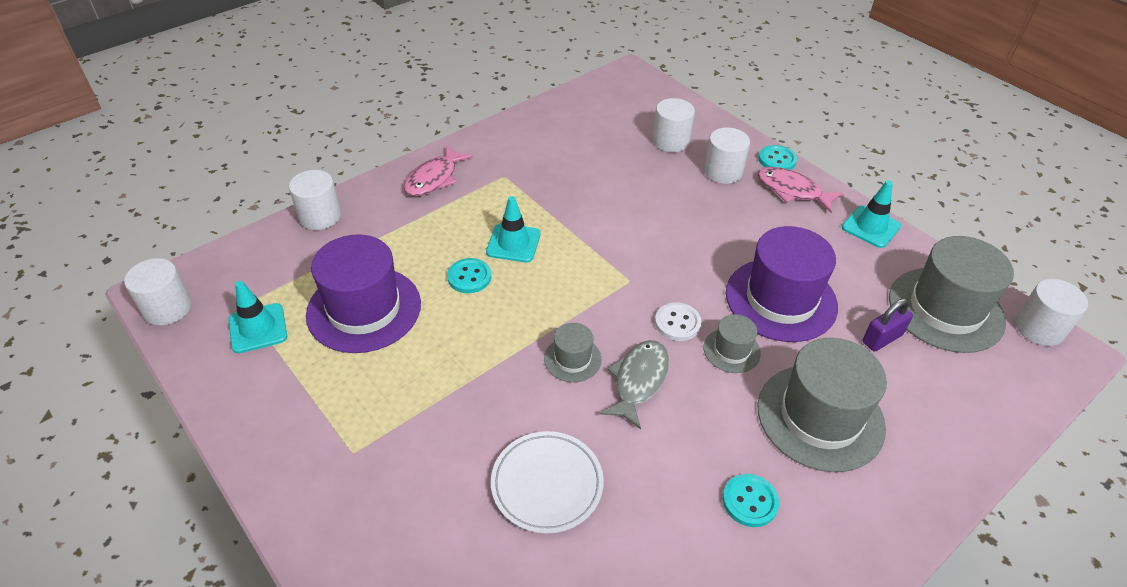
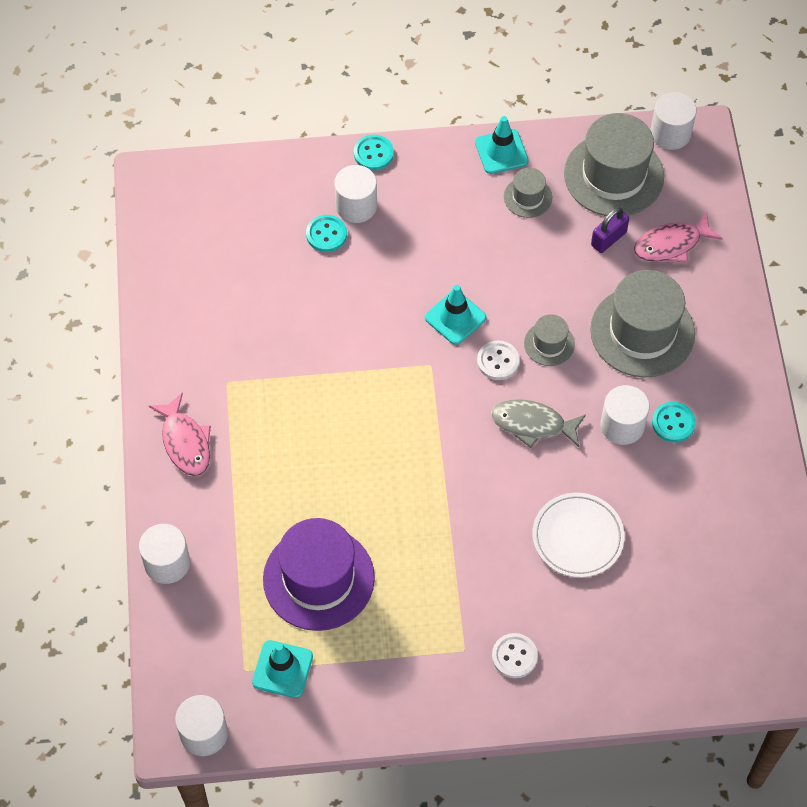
camera: 55 degrees left, 15 degrees up
turquoise button [447,258,491,293] -> turquoise button moved to [306,215,347,252]
turquoise traffic cone [486,196,541,262] -> turquoise traffic cone moved to [425,285,486,345]
grey hat [544,323,602,382] -> grey hat moved to [504,168,552,218]
grey fish [600,340,669,430] -> grey fish turned 45 degrees counterclockwise [491,399,586,448]
white cylinder [653,98,695,152] -> white cylinder moved to [600,385,650,445]
purple hat [726,226,838,342] -> none
pink fish [758,167,844,213] -> pink fish moved to [634,212,723,263]
purple padlock [862,298,913,351] -> purple padlock turned 45 degrees clockwise [591,207,629,253]
none -> white button [492,633,538,678]

